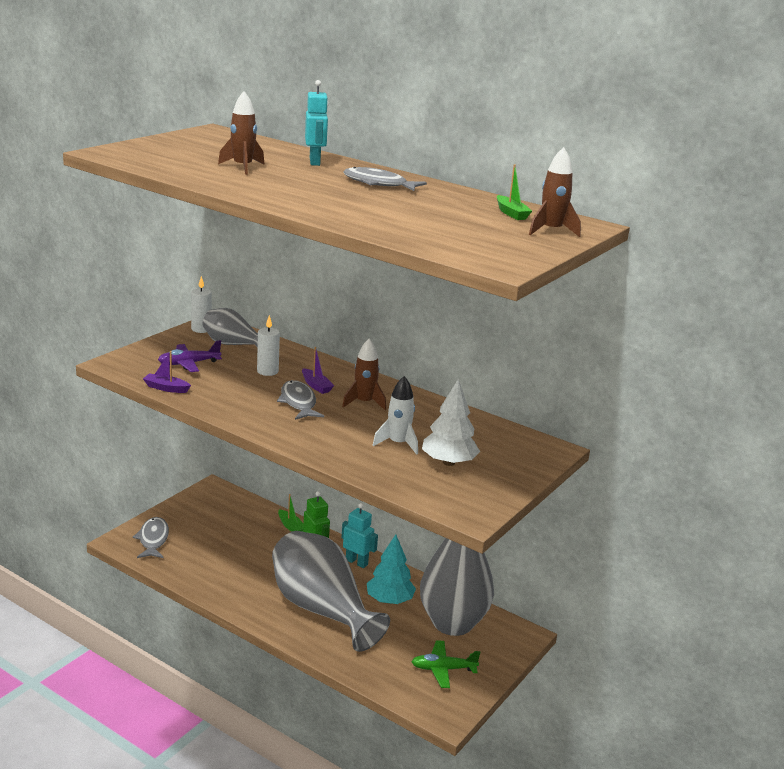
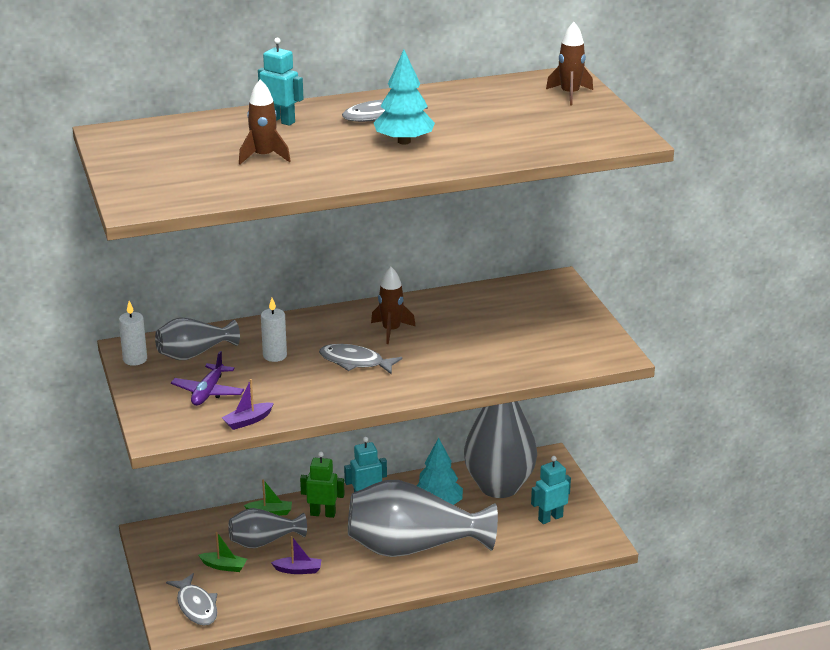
camera: 50 degrees left, 5 degrees up
grey fish [133,517,169,558] -> grey fish turned 150 degrees counterclockwise [166,573,217,626]
purple boat [302,347,334,394] -> purple boat moved to [271,536,322,574]
white rocket [373,376,418,455] -> none
green plane [411,641,481,688] -> turquoise robot [531,456,571,524]
white tree [422,379,480,466] -> none
green boat [497,165,532,220] -> green boat moved to [198,532,247,572]
none -> grey vase [228,508,307,548]
none -> turquoise tree [374,50,435,144]

